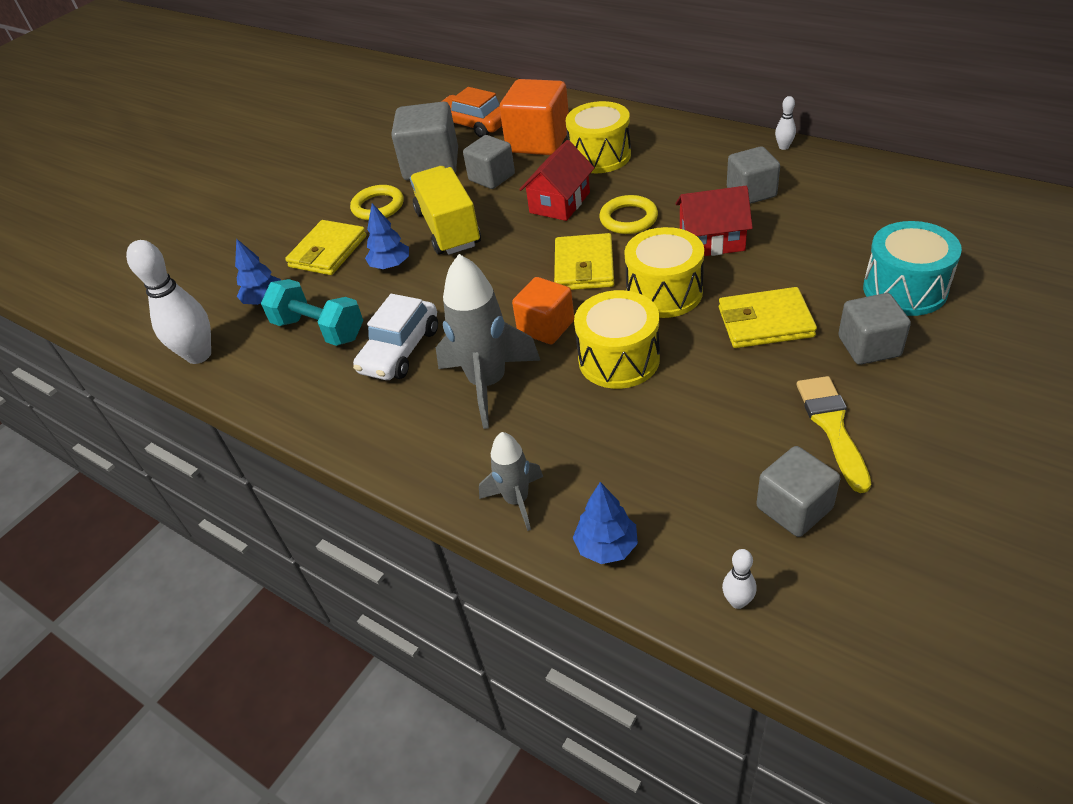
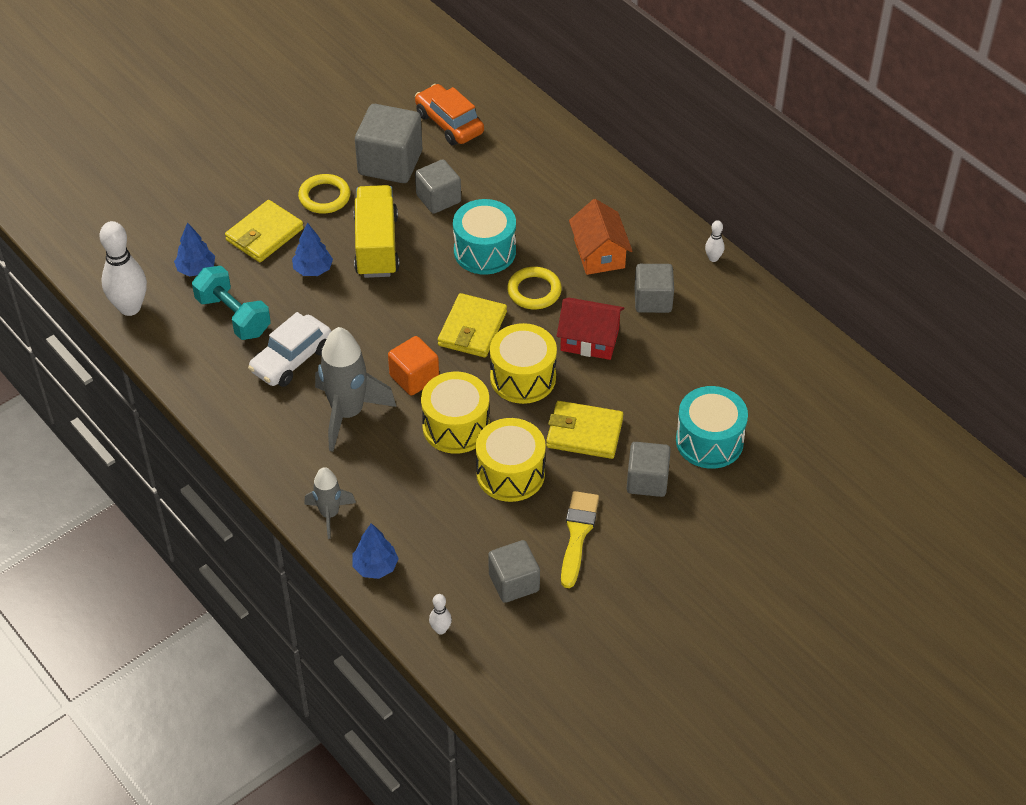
camera: 10 degrees right, 5 degrees up
orange cube [499,79,569,155] -> none
red house [519,140,594,221] -> turquoise drum [453,199,516,274]
yellow drum [566,101,631,173] -> yellow drum moved to [476,418,546,502]
none -> orange house [569,199,632,275]

